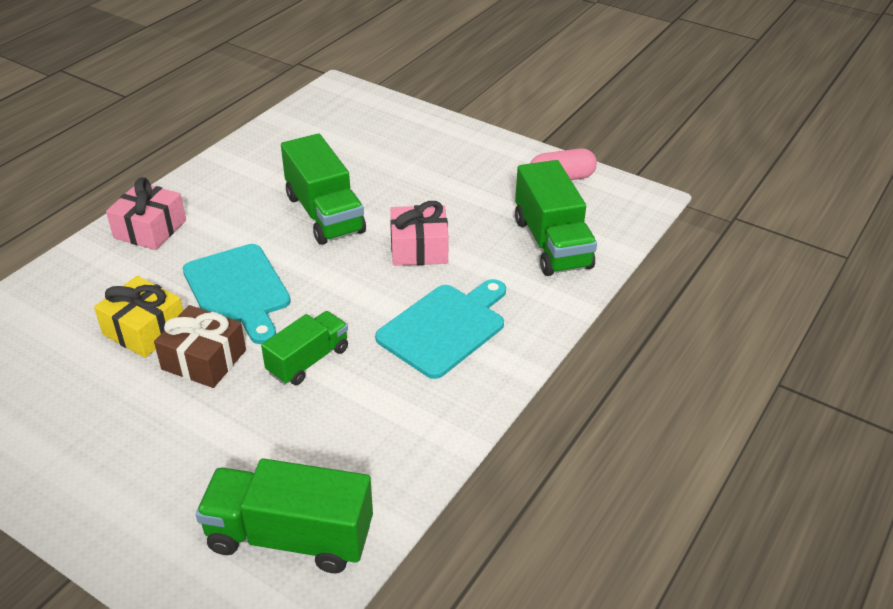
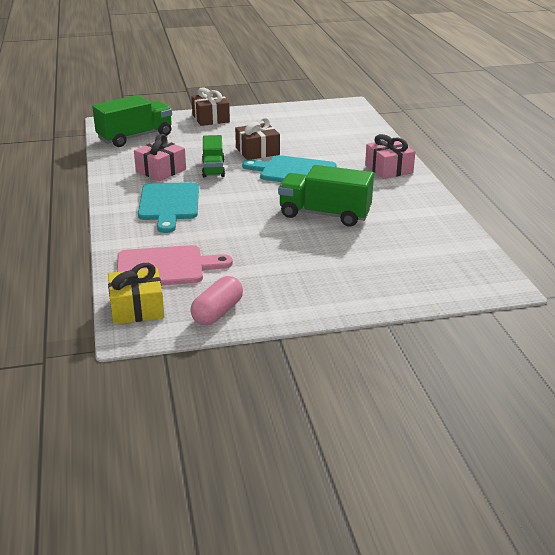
camera: 135 degrees right, 10 degrees down
yellow gift [94,276,183,358] -> yellow gift moved to [108,263,164,324]
pink gift [390,201,449,266] -> pink gift moved to [134,134,186,181]
green truck [515,160,597,276] -> pink cutting board [117,245,233,286]
none -> brown gift [191,87,230,126]

